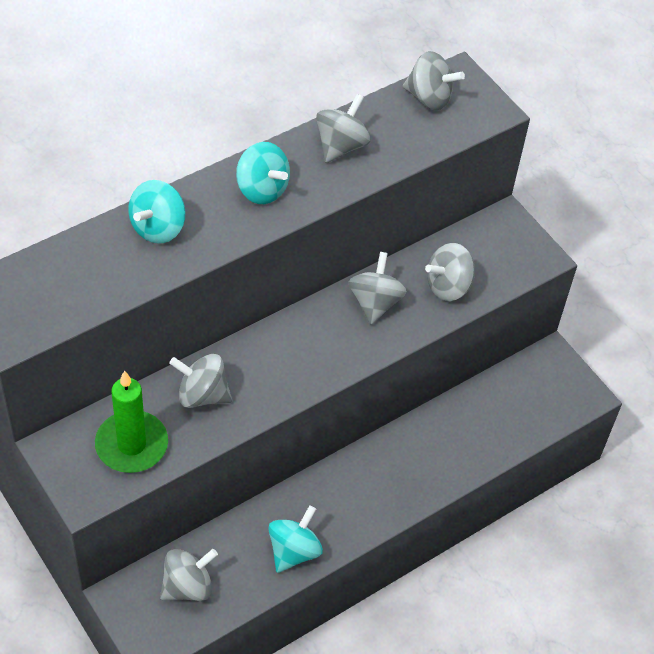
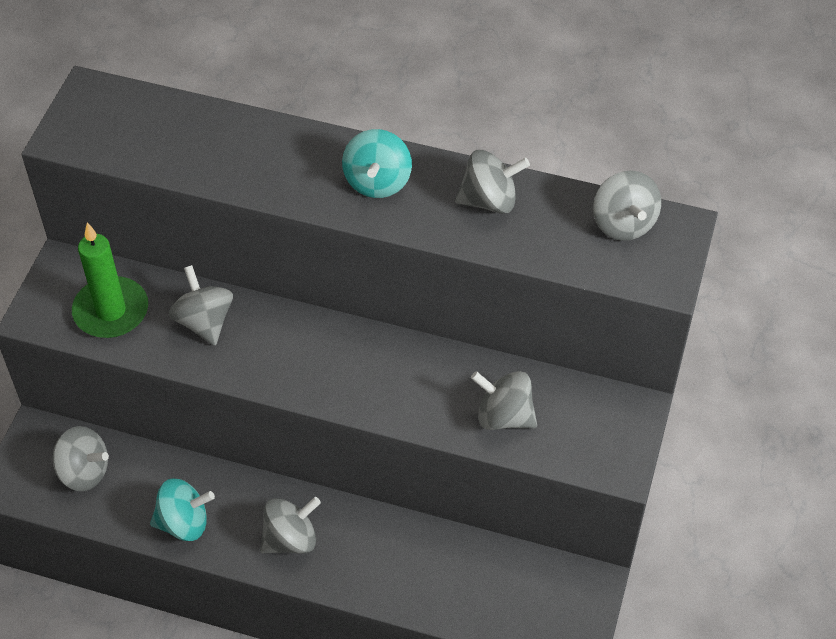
camera: 55 degrees right, 0 degrees up
turquoise spinning top [128,180,185,244] -> none
grey spinning top [348,252,407,325] -> grey spinning top moved to [260,497,321,554]

